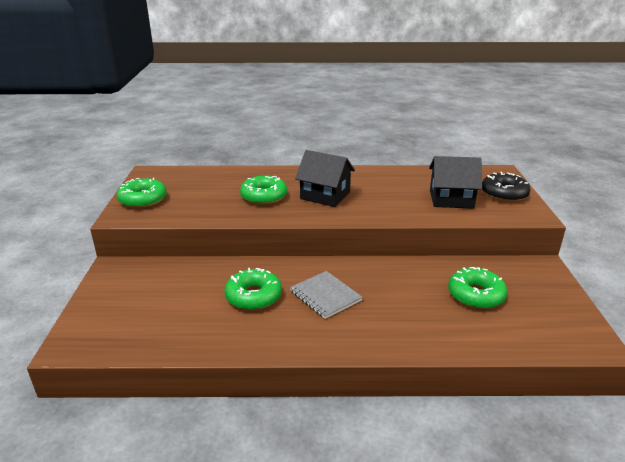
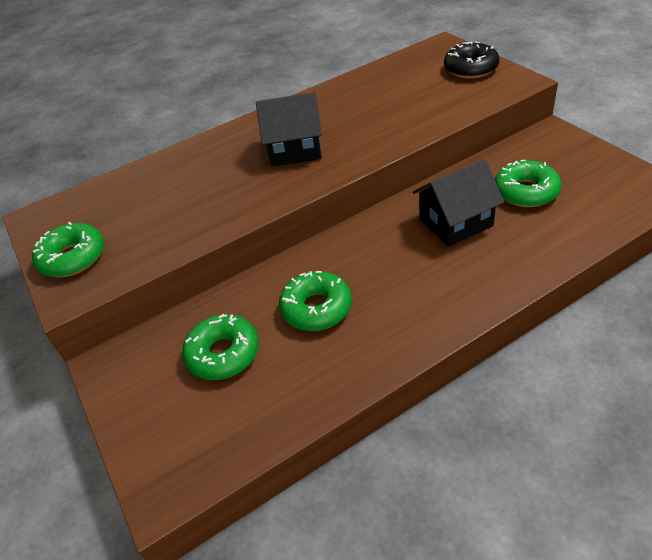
camera: 25 degrees left, 15 degrees up
green donut [240,176,287,205] -> green donut moved to [182,314,259,380]
grey notebook [290,271,363,319] -> none
black house [429,156,482,209] -> black house moved to [413,159,504,247]

